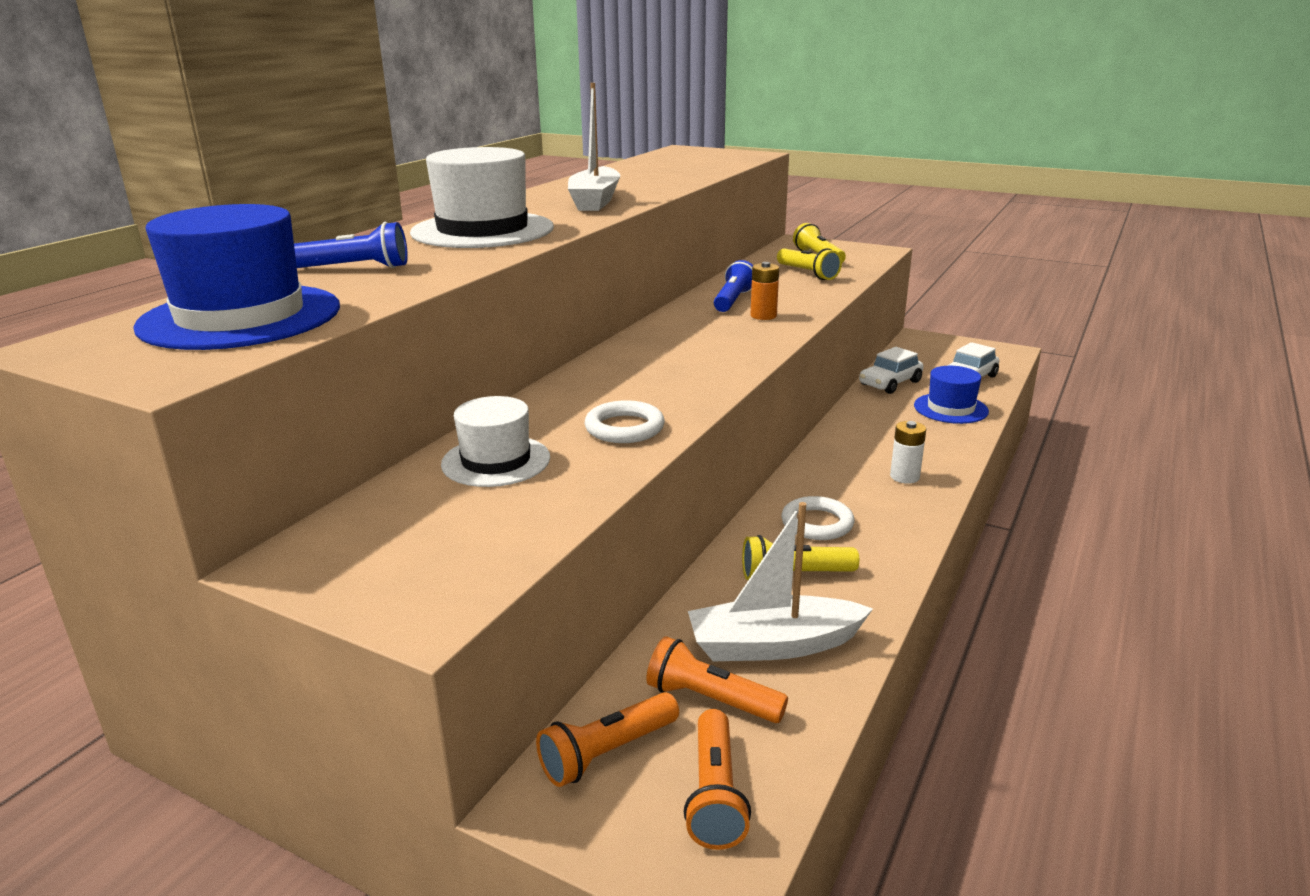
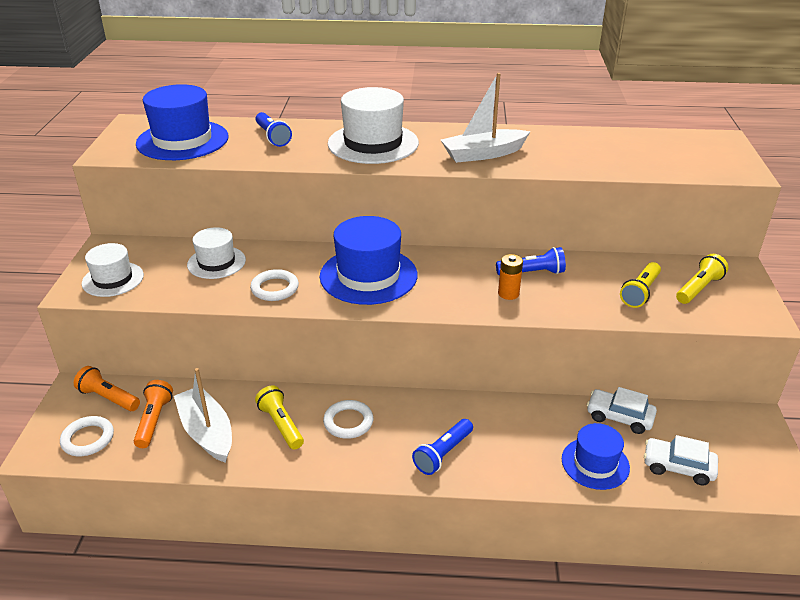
camera: 65 degrees right, 10 degrees up
orange flashlight [684,709,751,850] -> white ring [60,416,114,456]
white battery [890,421,926,484] -> blue flashlight [412,419,473,475]
none -> white hat [82,243,144,297]
none -> blue hat [320,216,417,305]

